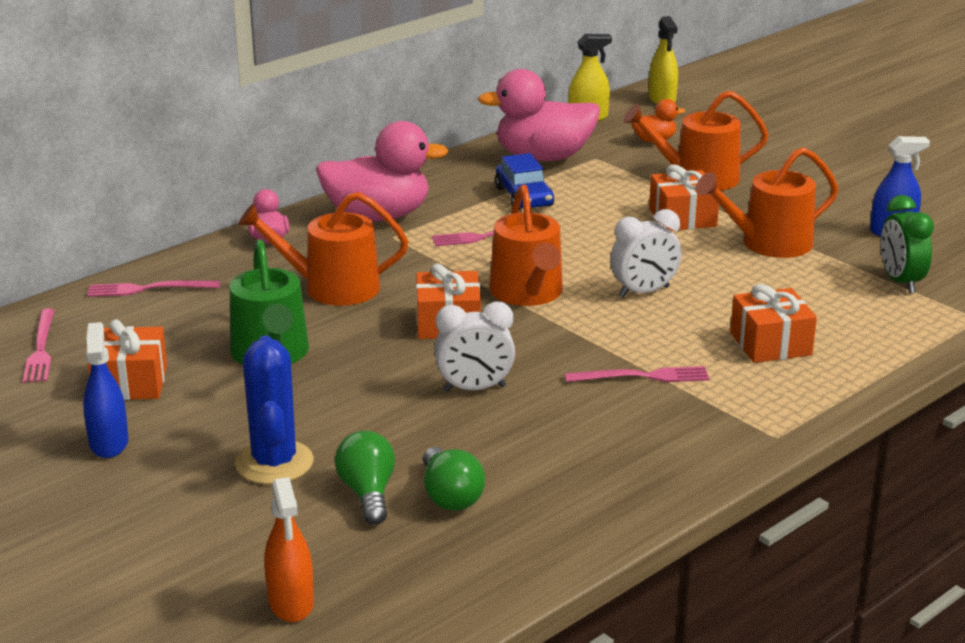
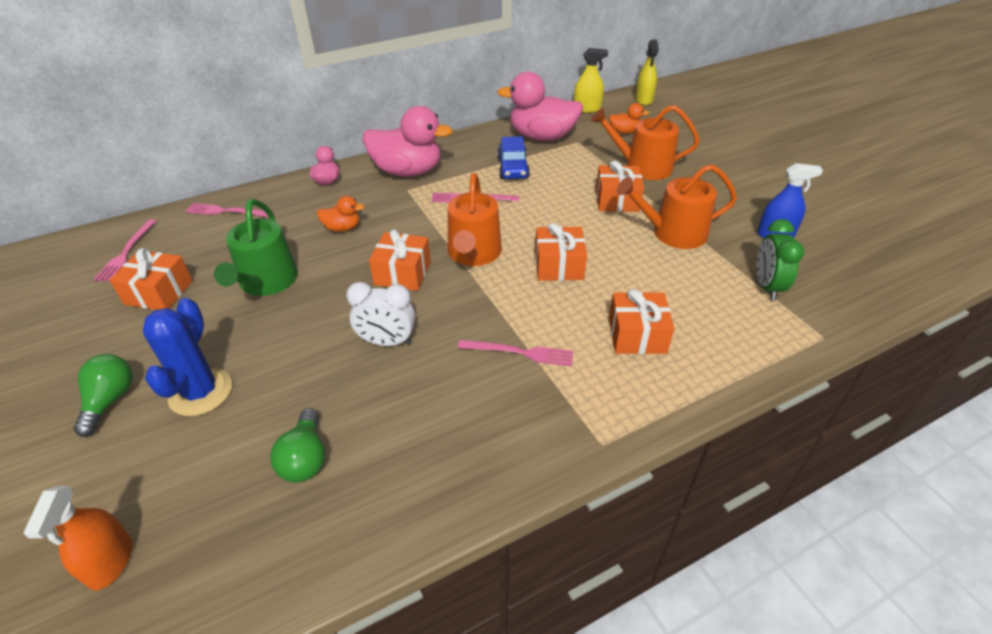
camera: 15 degrees right, 15 degrees up
blue spray bottle [83,322,129,458] -> none
orange watering can [238,192,408,306] -> orange duck [317,196,364,232]
green light bulb [335,431,395,525] -> green light bulb moved to [74,354,133,437]
white clock [610,209,682,297] -> orange gift [535,223,587,281]

